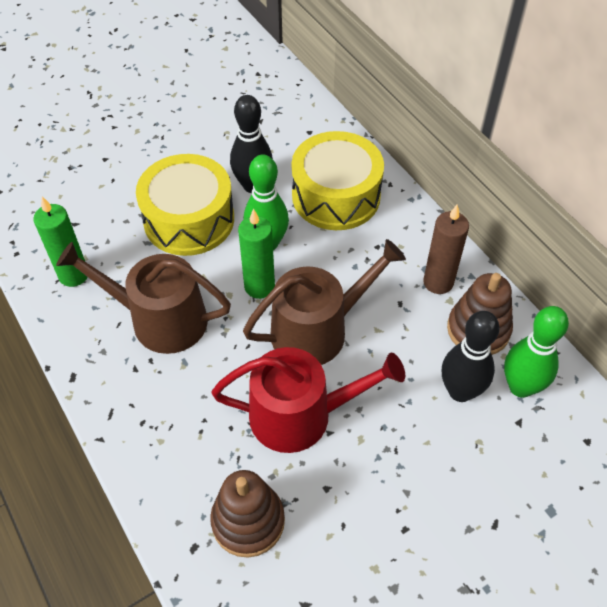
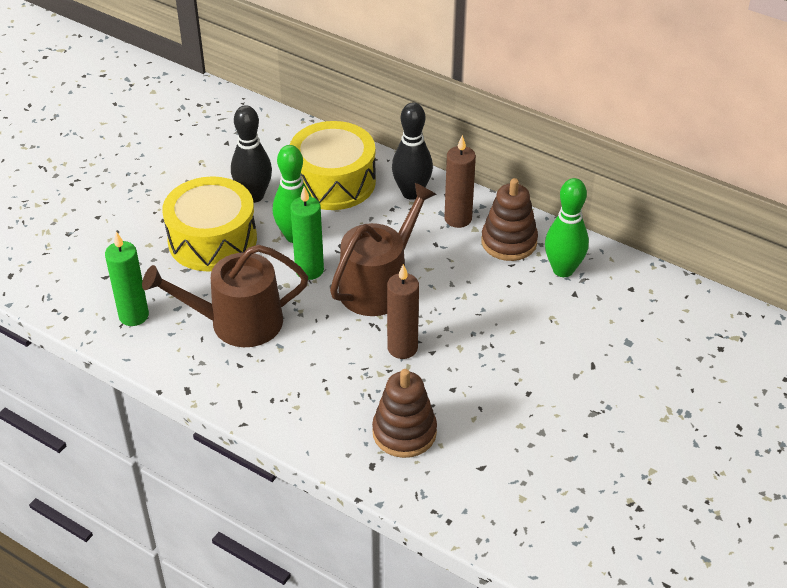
camera: 25 degrees left, 10 degrees down
red watering can [212,347,405,453] -> brown candle [387,264,419,359]
black bowling pin [442,311,499,402] -> black bowling pin moved to [392,102,433,200]

